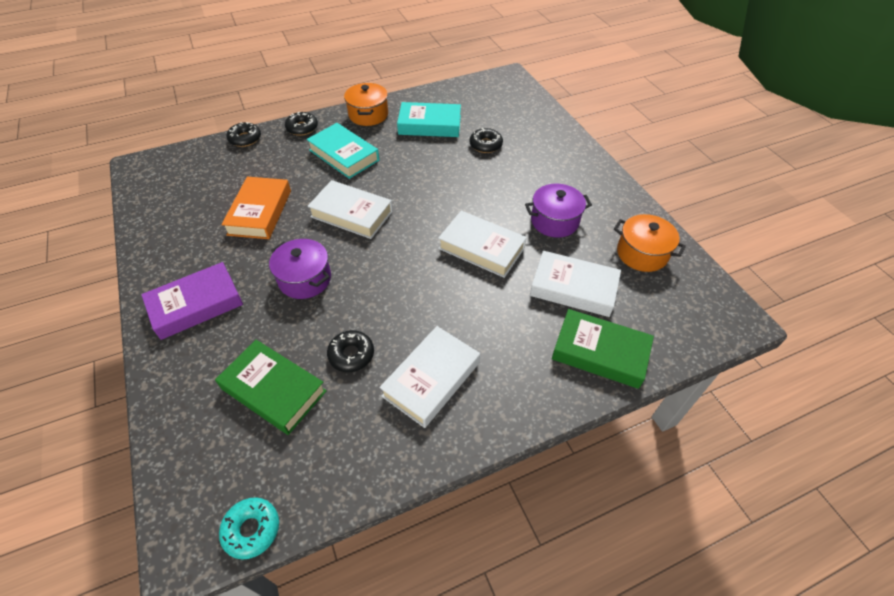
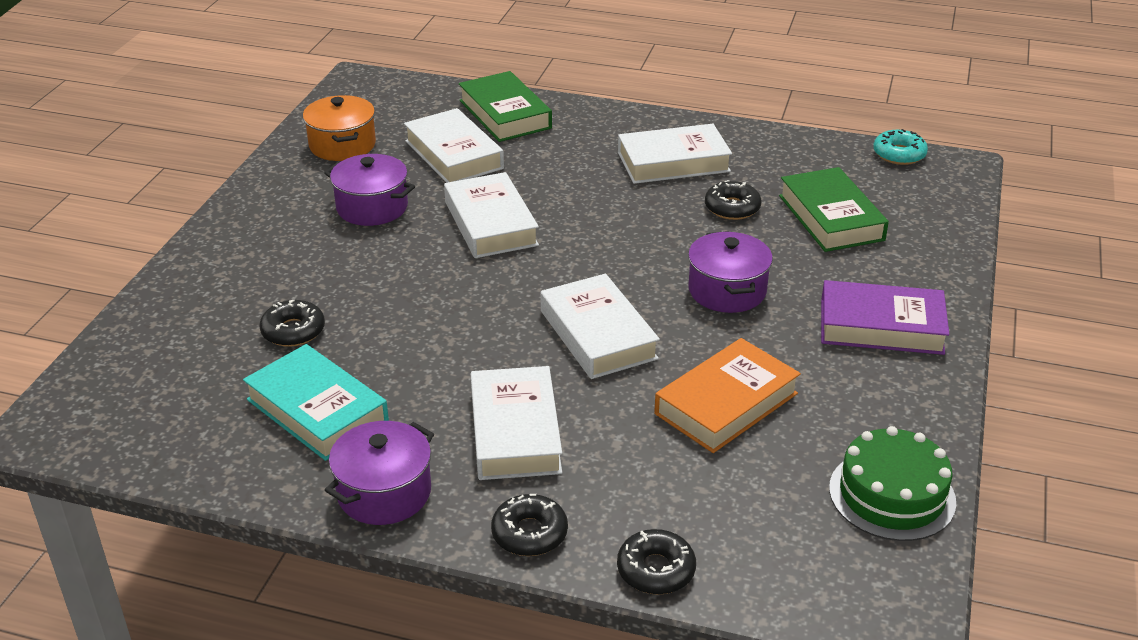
camera: 140 degrees left, 15 degrees down
turquoise book [306,123,379,179] -> white book [471,366,562,480]
orange pot [344,83,388,126] -> purple pot [325,421,434,525]
none -> green cake [829,426,956,541]

